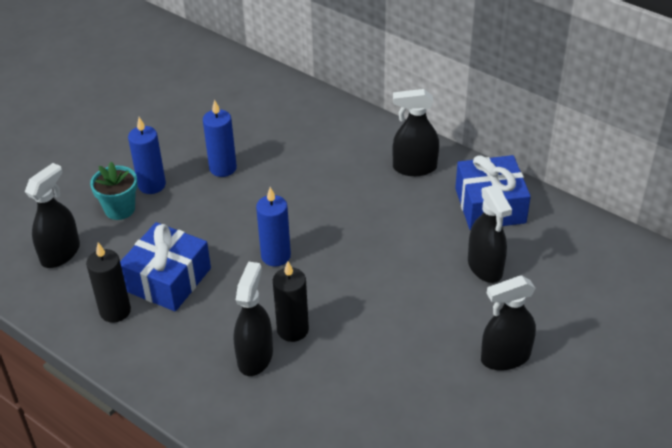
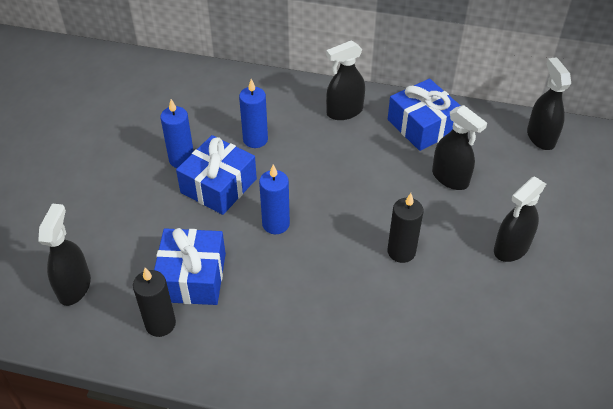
camera: 25 degrees left, 5 degrees up
turquoise flower pot [90,162,138,220] -> none
blue candle [128,117,166,194] -> blue candle moved to [239,79,268,148]
black spray bottle [234,261,273,376] -> black spray bottle moved to [527,57,571,150]
black candle [273,261,309,342] -> black candle moved to [387,193,424,263]
none -> blue gift [176,135,257,215]

